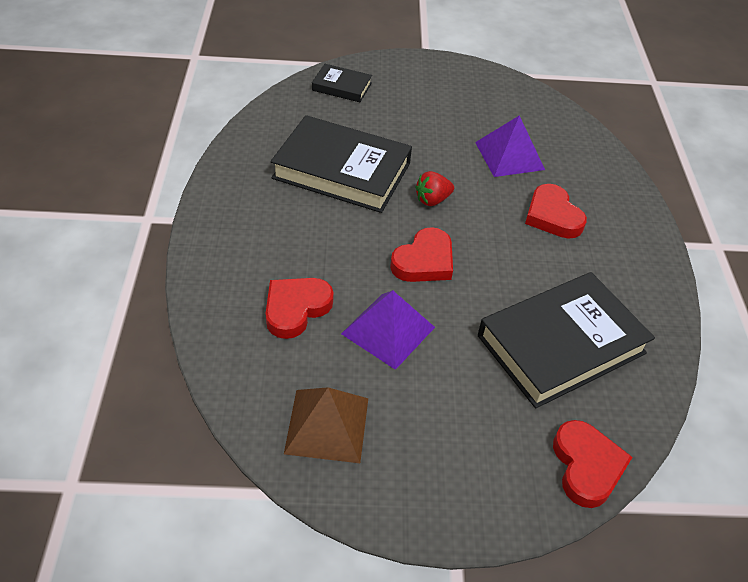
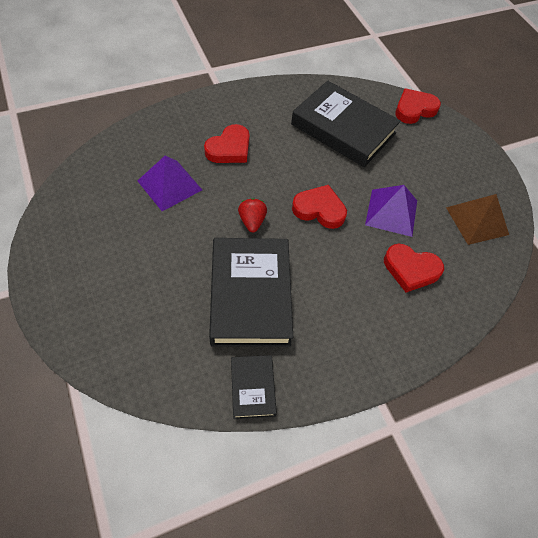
camera: 115 degrees left, 10 degrees up
black book [312,64,372,102] -> black book moved to [231,355,277,419]
red strawberry [415,171,454,206] -> red strawberry turned 135 degrees counterclockwise [238,198,267,232]

